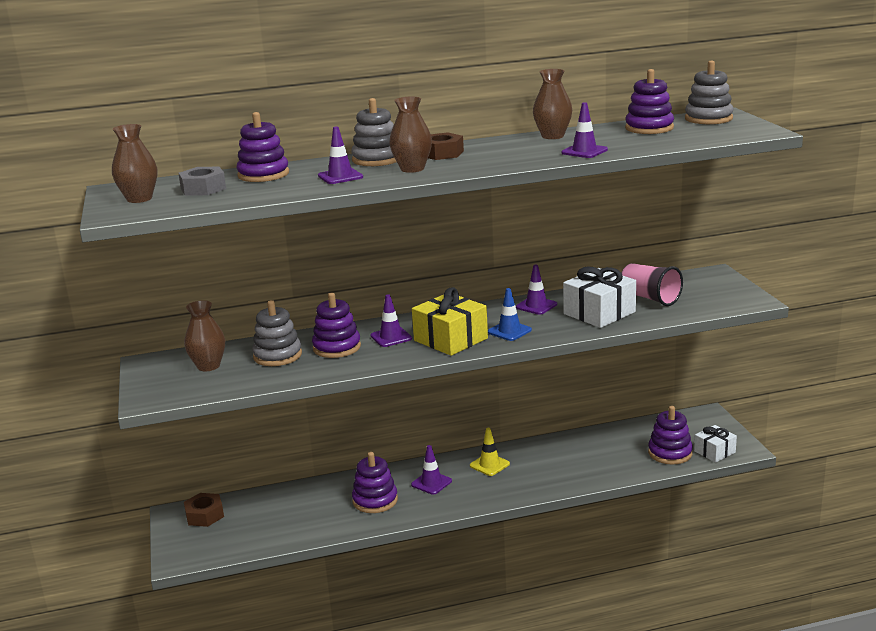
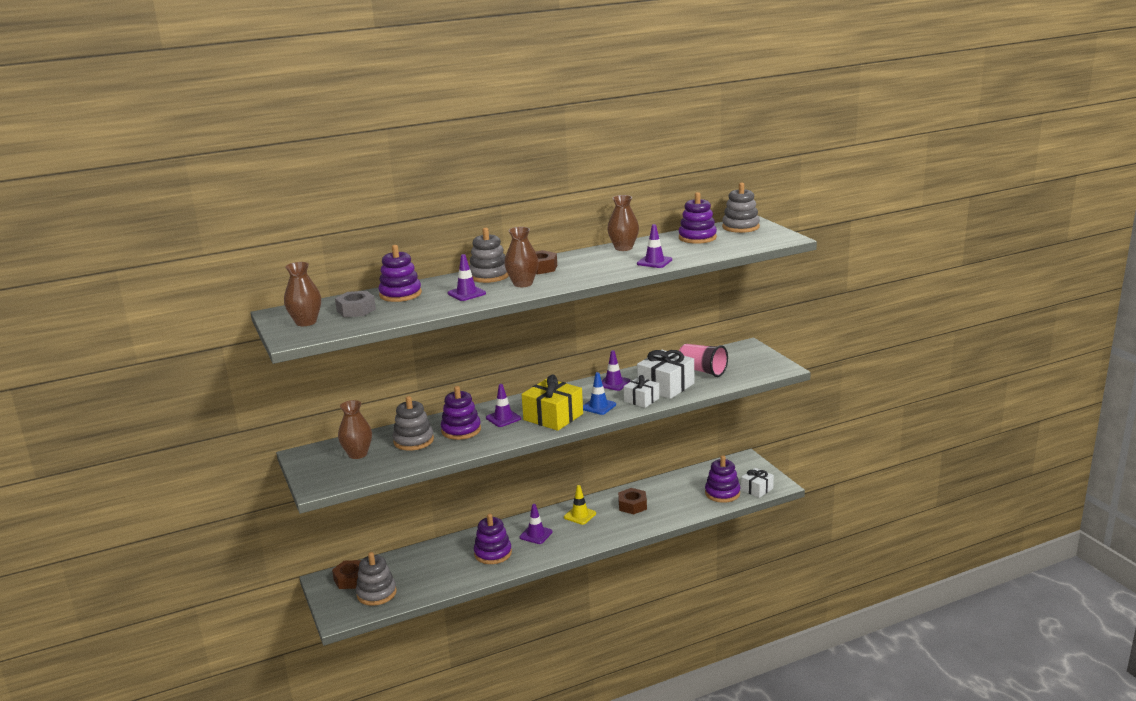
camera: 10 degrees left, 0 degrees up
none -> grey stacking toy [356,552,397,606]
none -> brown nut [618,488,647,514]
none -> white gift [624,375,659,408]

